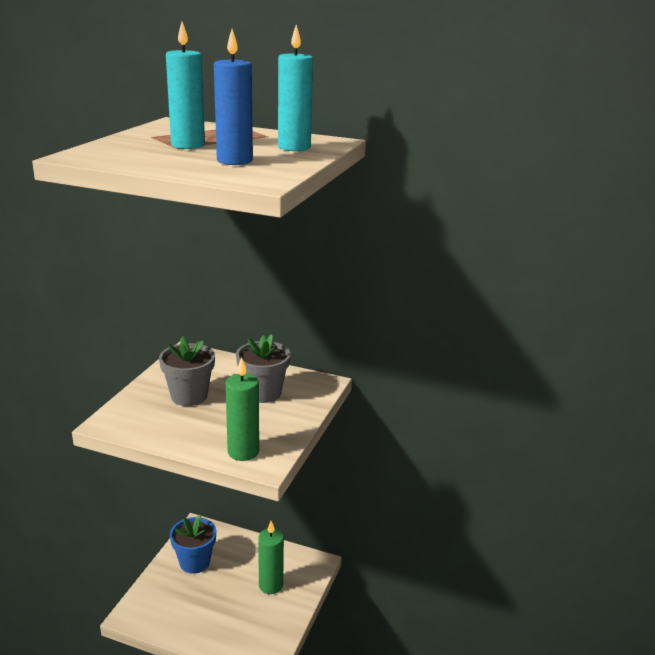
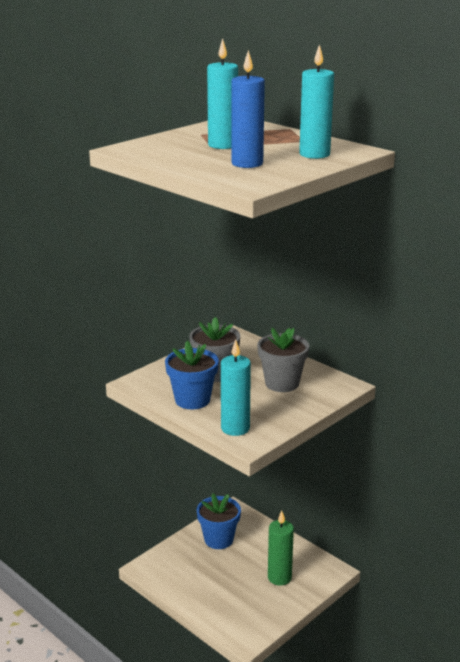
camera: 25 degrees right, 0 degrees up
green candle [225,357,259,461] -> turquoise candle [221,340,251,436]
none -> blue flower pot [165,341,219,409]

